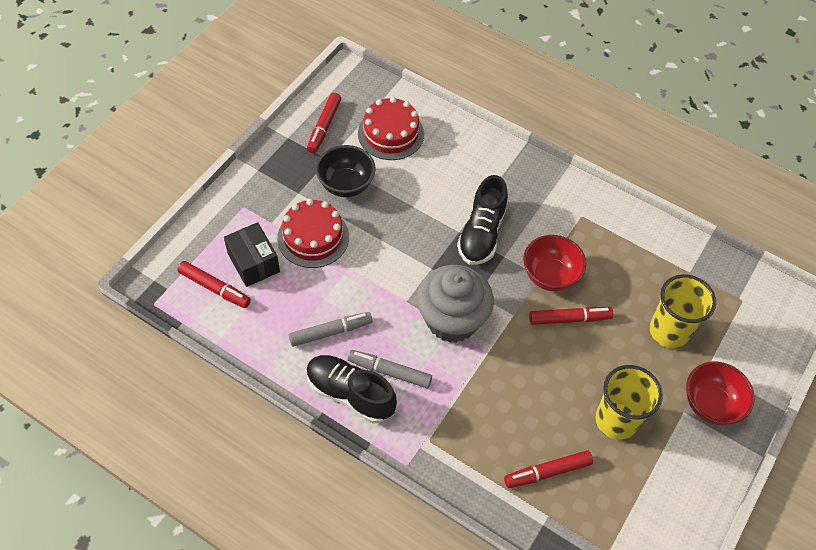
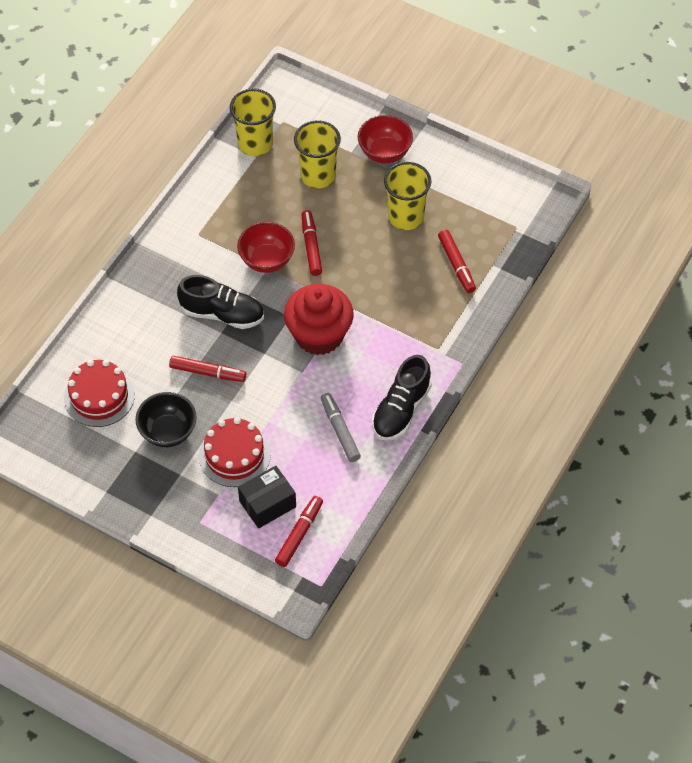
camera: 90 degrees left, 0 degrees up
red marker [307,93,341,153] -> red marker moved to [169,356,246,382]
grey marker [348,350,432,388] -> none
grey cupcake [417,265,494,343] -> red cupcake [284,284,354,355]
none -> yellow cup [230,89,276,156]

